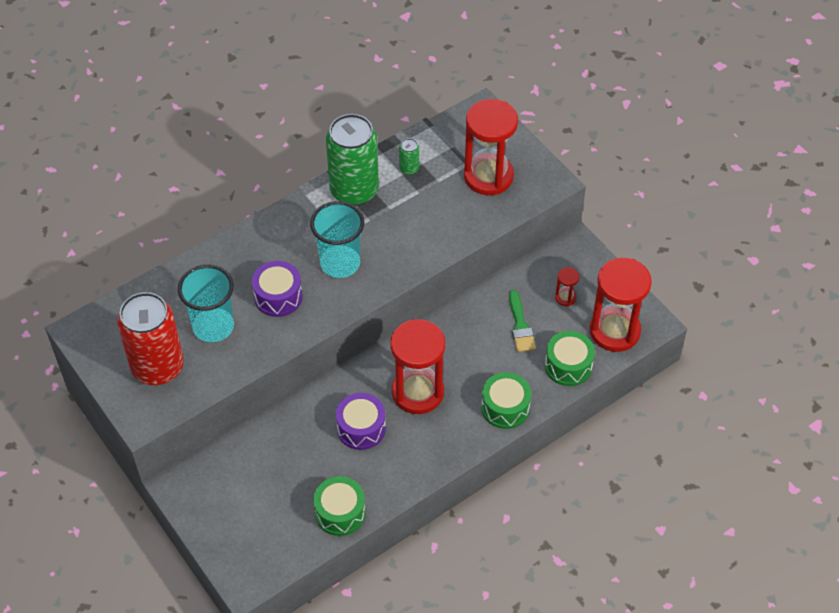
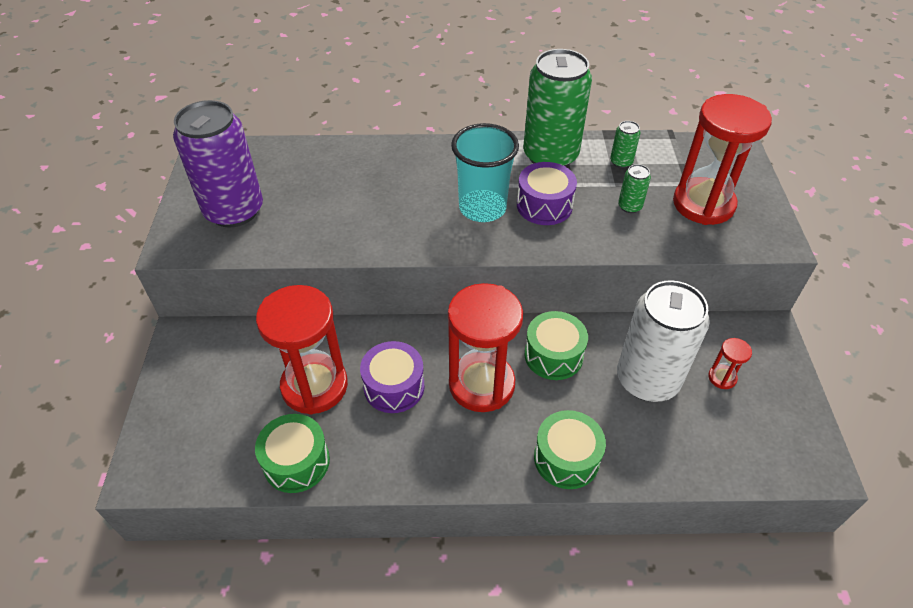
camera: 35 degrees right, 5 degrees down
red can [117,292,184,385] -> purple can [173,100,263,228]
turquoise cup [178,264,234,342] -> none
purple drum [252,261,303,317] -> purple drum moved to [517,162,577,225]
green brush [509,290,536,352] -> white can [617,280,710,402]
green drum [545,331,595,386] -> green drum moved to [525,311,588,380]
red hourglass [590,258,652,352] -> red hourglass moved to [256,285,348,415]
none -> green can [618,164,651,213]

